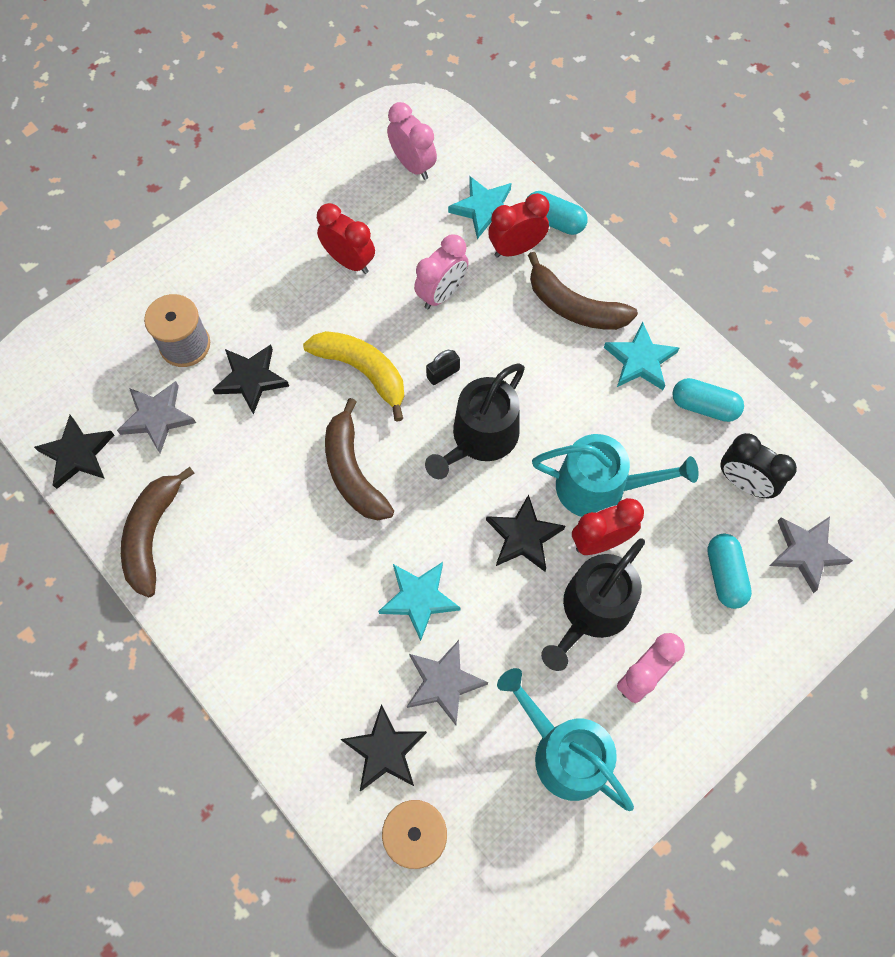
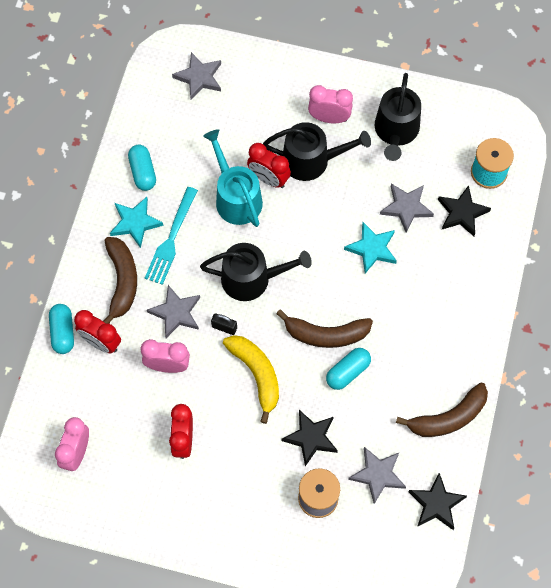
camera: 125 degrees left, 0 degrees up
yellow banana [303,331,404,421] -> yellow banana turned 150 degrees clockwise [223,335,279,424]
brown banana [325,398,394,520] -> brown banana turned 60 degrees clockwise [276,309,373,348]
turquoise star [448,176,511,239] -> none
black star [486,494,565,572] -> none
turquoise watering can [497,668,634,811] -> black watering can [375,73,421,161]
turquoise capsule [707,534,752,609] -> turquoise capsule moved to [326,348,371,390]
black clock [721,433,797,499] -> none
none -> turquoise fork [145,187,198,285]
none -> grey star [147,285,200,338]

